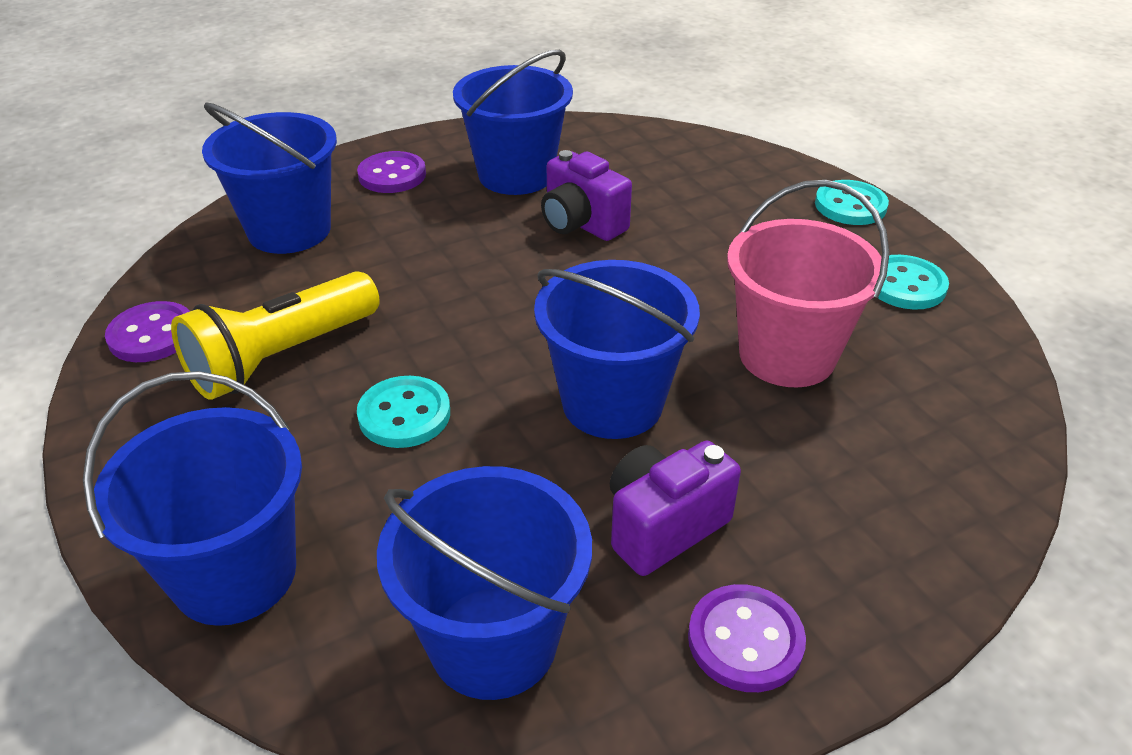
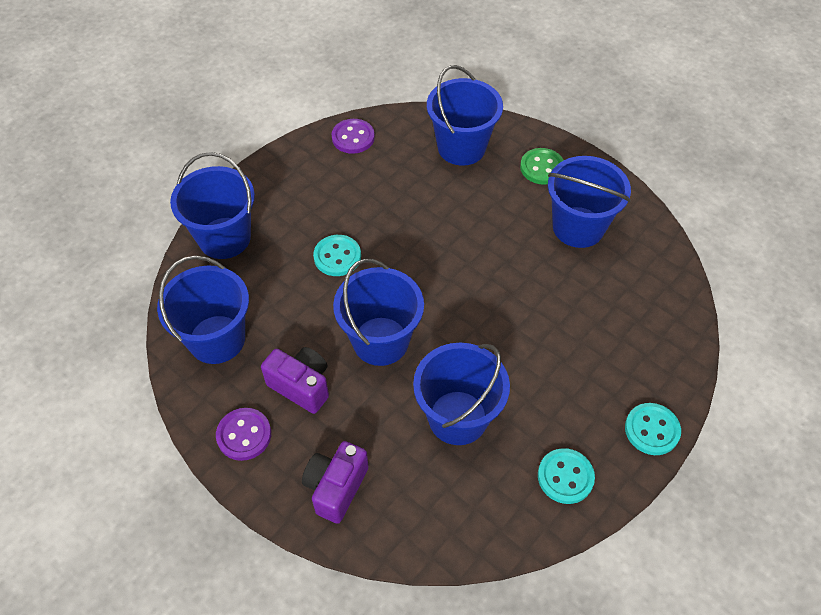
camera: 70 degrees right, 15 degrees up
yellow flashlight [171,271,380,400] -> none
purple button [357,151,426,193] -> green button [520,148,563,185]
purple camera [541,150,632,241] -> purple camera moved to [302,441,368,524]
pink bucket [727,180,890,387] -> blue bucket [413,343,510,445]

